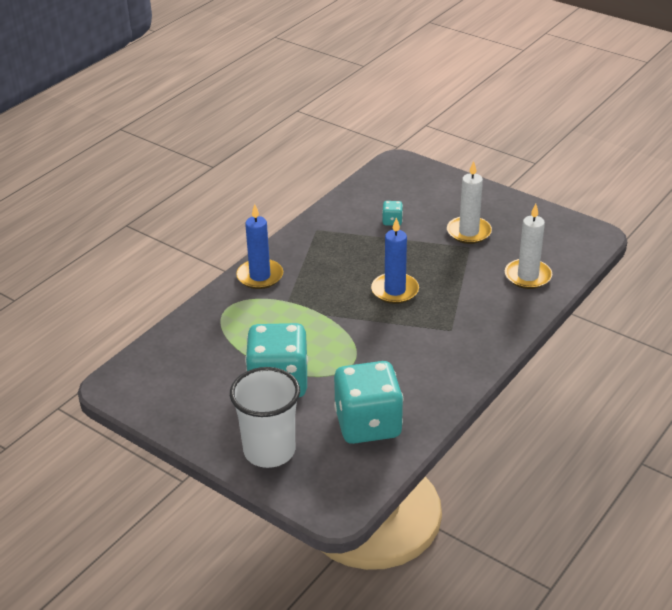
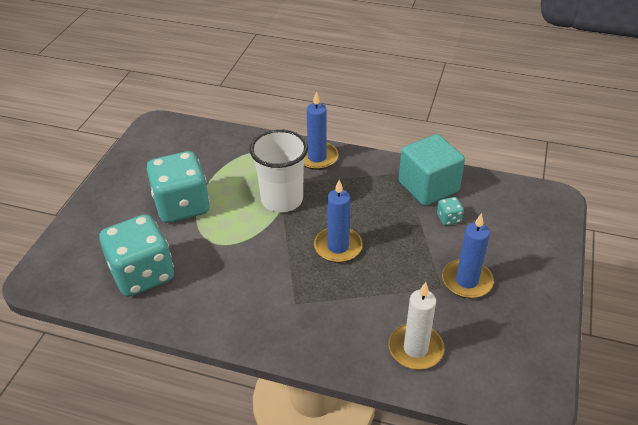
camera: 70 degrees right, 5 degrees up
white cup [230,367,300,468] -> white cup moved to [249,129,308,212]
white candle [447,161,492,244] -> blue candle [442,213,494,298]
none -> turquoise cube [399,134,465,206]

